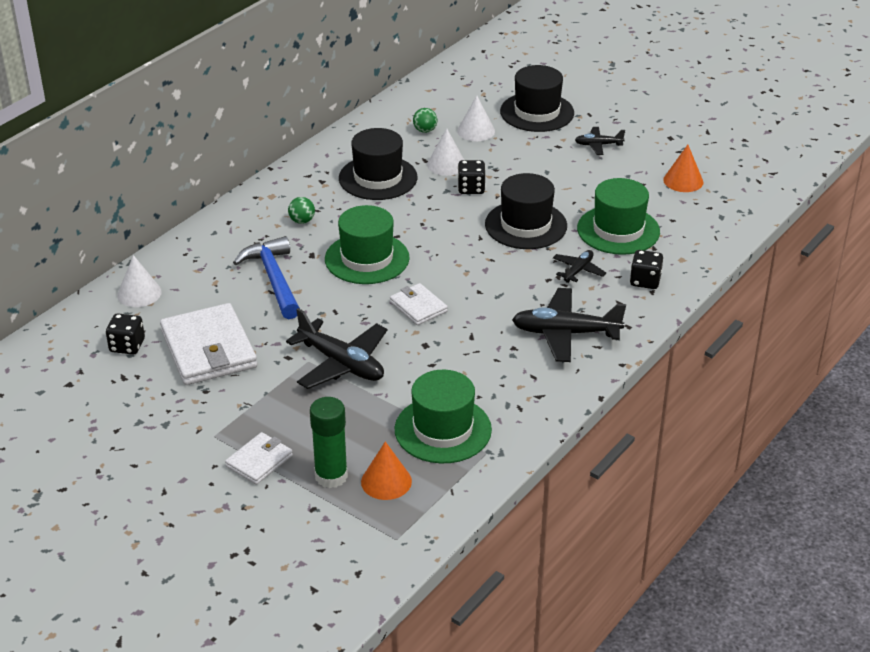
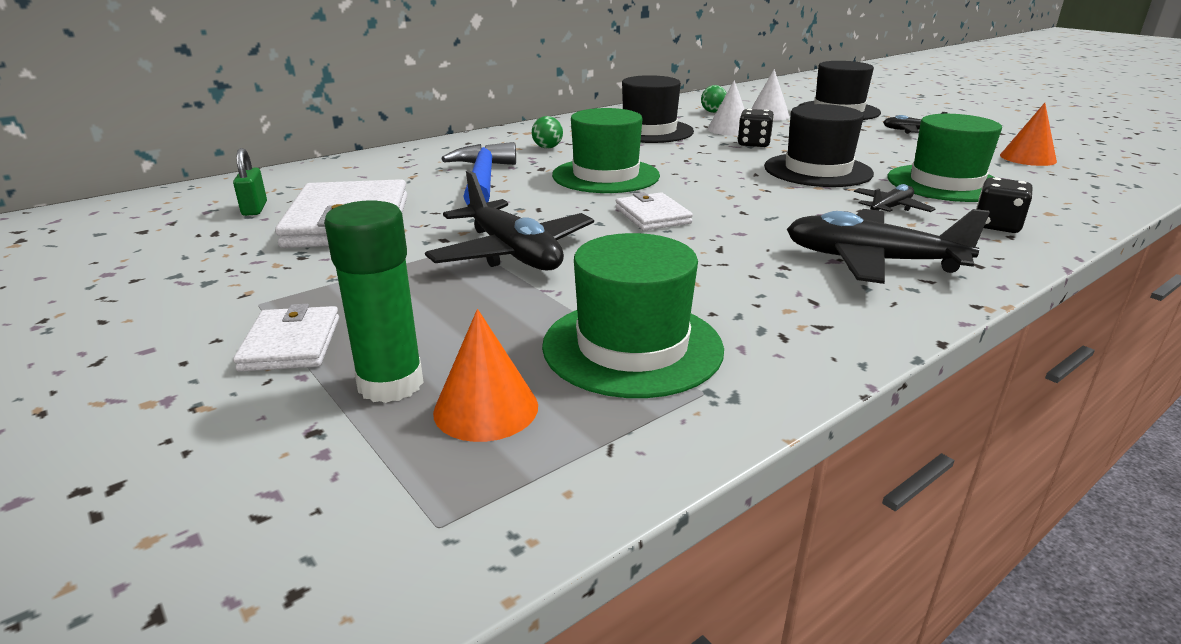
camera: 15 degrees right, 10 degrees down
black dice [106,313,145,355] -> green padlock [233,148,267,216]
white cone [117,255,162,307] -> none
white wallet [225,432,293,485] -> white wallet turned 60 degrees counterclockwise [233,304,339,372]

